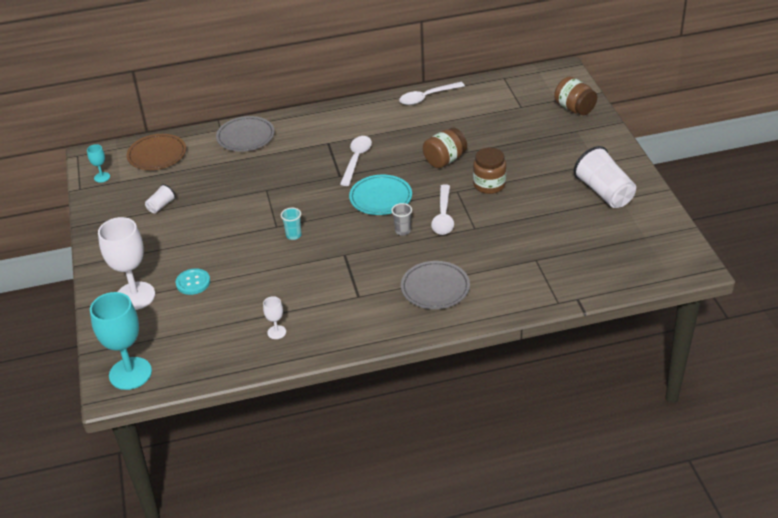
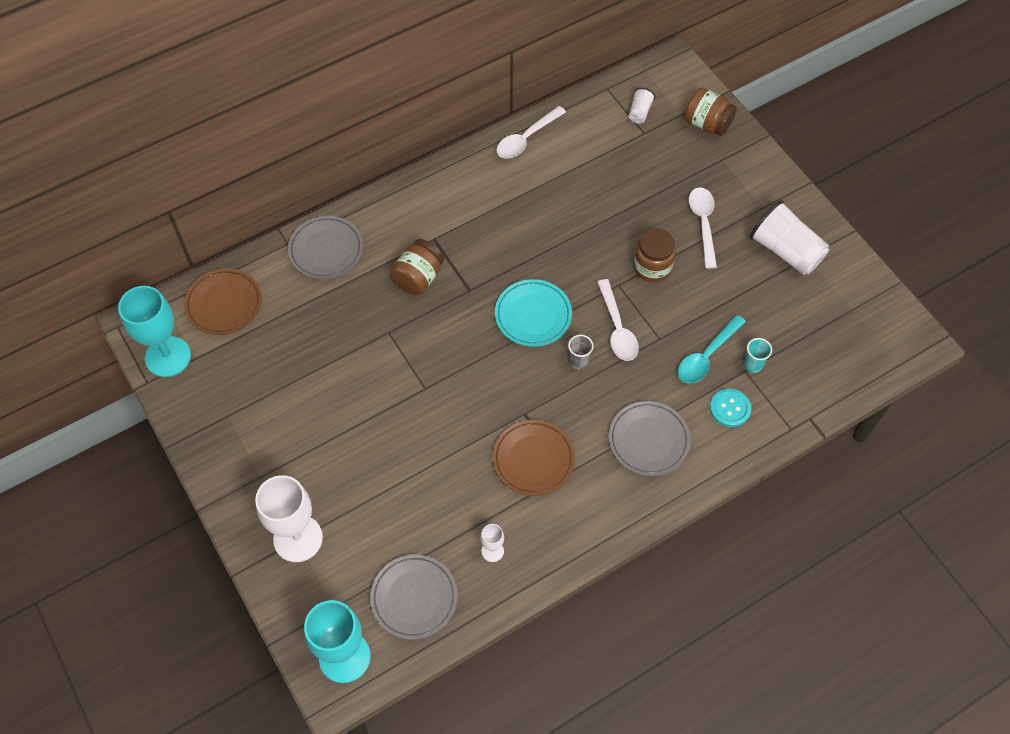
camera: 20 degrees left, 20 degrees up
turquoise goblet [87,144,110,183] -> turquoise goblet [118,286,191,377], size x2.19
white cup [145,184,176,213] -> white cup moved to [629,88,655,123]
turquoise button [176,268,210,295] -> turquoise button moved to [710,389,751,427]
turquoise cup [281,208,302,240] -> turquoise cup moved to [744,338,772,373]
white spoon [340,136,372,186] -> white spoon moved to [689,187,717,269]
brown jar [423,128,467,168] -> brown jar moved to [390,239,444,295]
none -> grey plate [370,554,458,640]
none -> brown plate [493,420,575,496]
none -> turquoise spoon [678,315,746,383]

